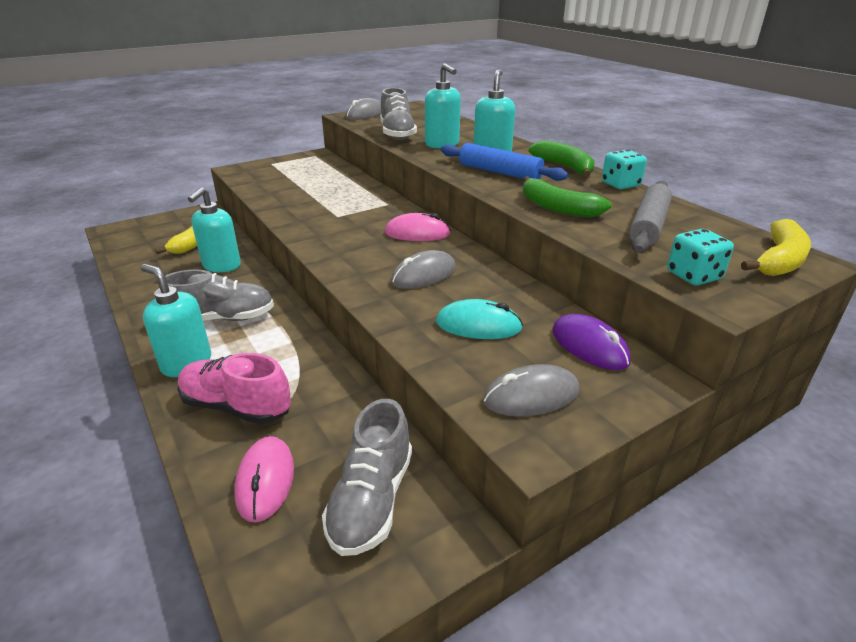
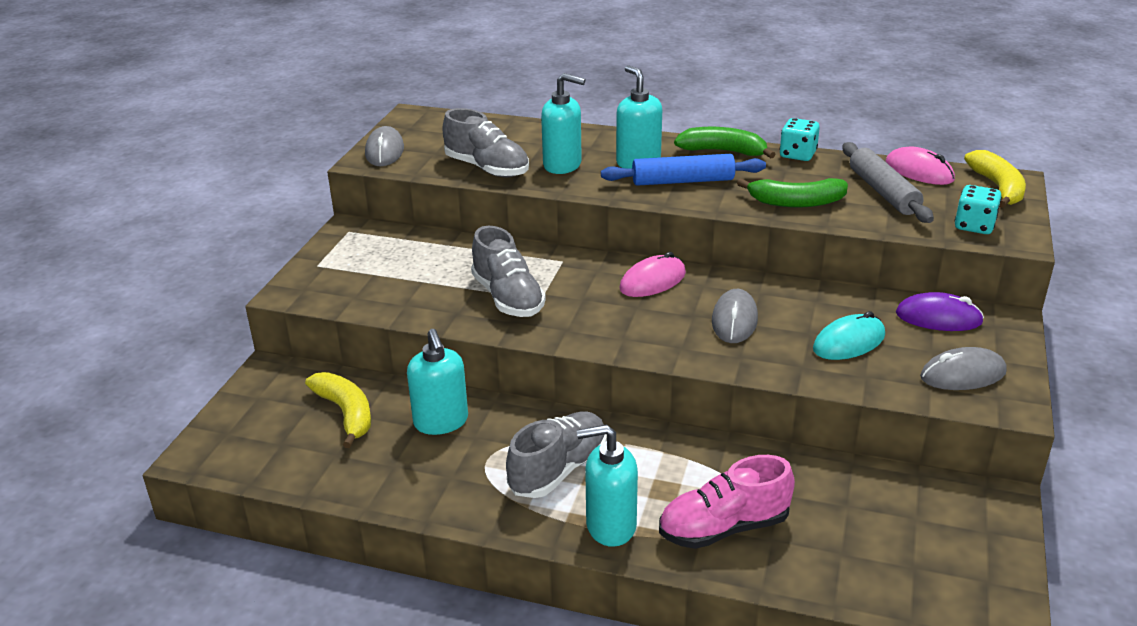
camera: 40 degrees left, 0 degrees up
pink mouse [234,436,294,523] -> pink mouse moved to [885,147,955,185]
grey shoe [322,399,412,556] -> grey shoe moved to [471,226,546,317]
grey mouse [483,364,580,416] -> grey mouse turned 45 degrees clockwise [920,347,1007,390]

